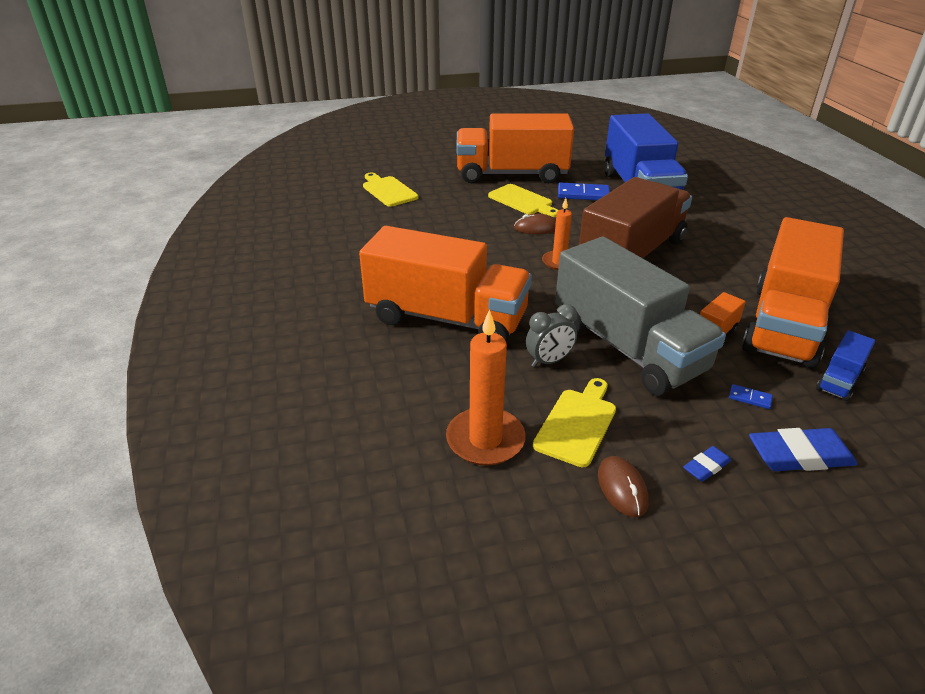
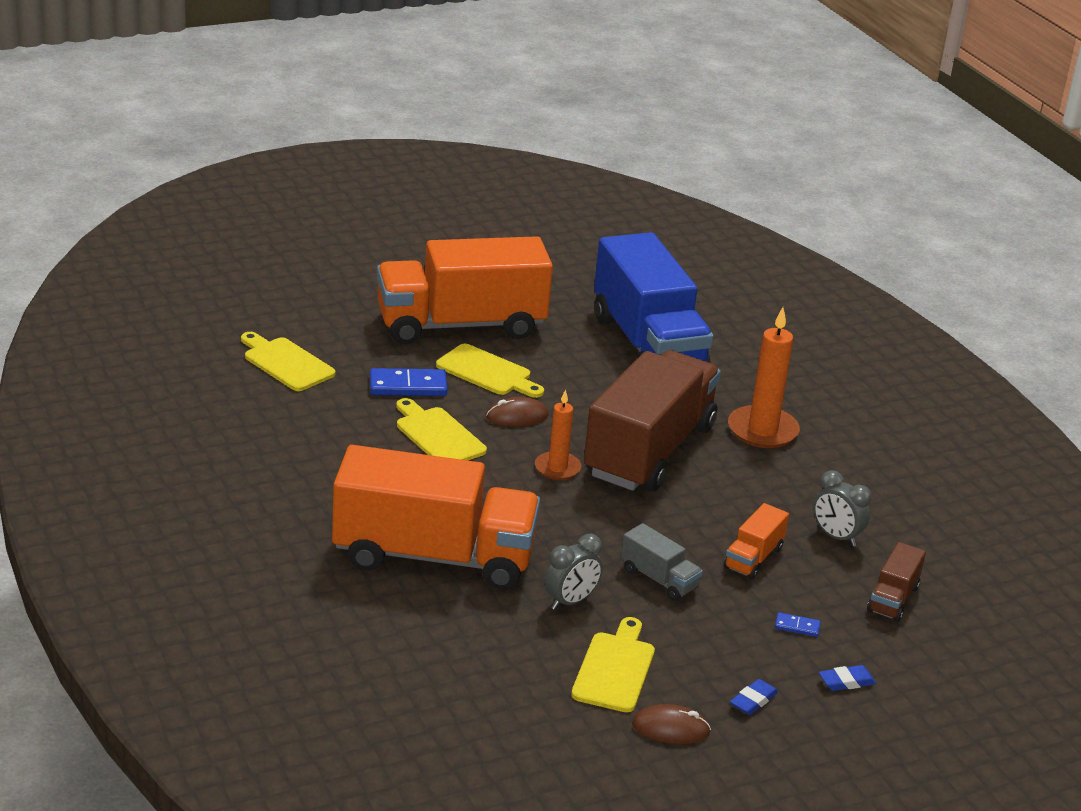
camera: 15 degrees left, 5 degrees down
orange candle [446,310,526,466] -> orange candle moved to [728,307,800,448]
grey truck [555,237,726,396] -> grey truck [621,523,703,601], size x0.42
blue domino [558,182,610,200] -> blue domino moved to [370,368,448,396]
brown mouse [598,456,649,517] -> brown mouse turned 60 degrees counterclockwise [632,704,711,744]
orange truck [742,217,844,369] -> grey clock [813,470,872,547]
blue eraser [749,428,857,471] -> blue eraser [819,665,876,691], size x0.53
blue truck [816,330,875,401] -> brown truck [867,542,926,622]
none -> yellow cutting board [396,398,487,460]

